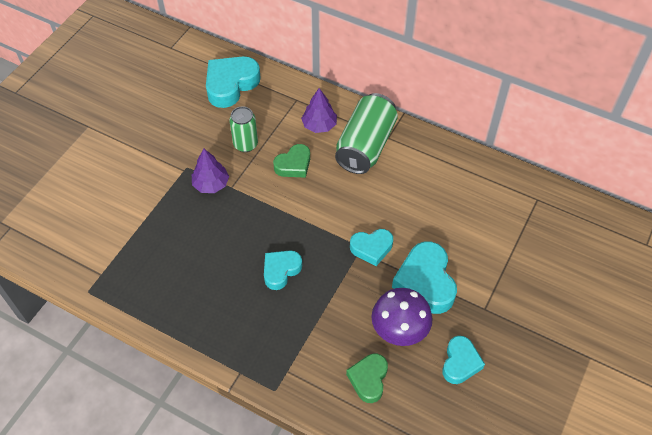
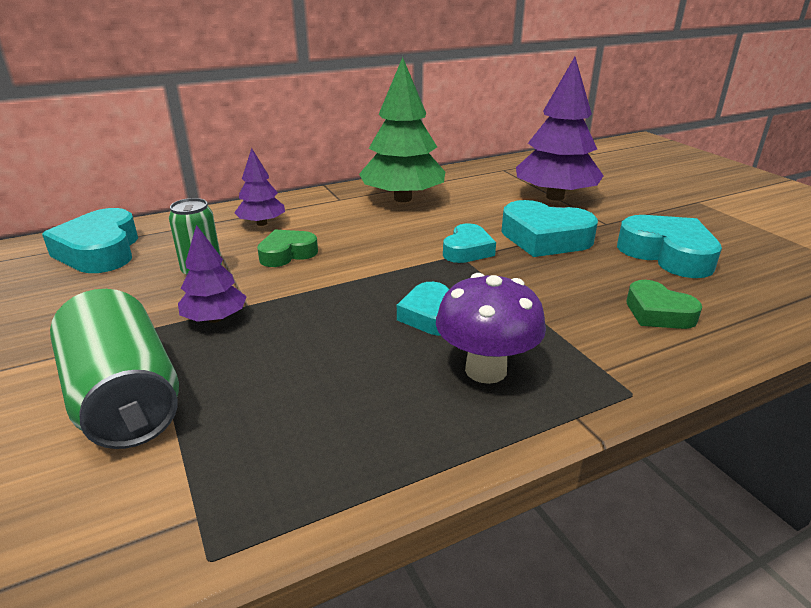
camera: 55 degrees left, 25 degrees down
green heart [273,144,310,178] -> green heart turned 120 degrees counterclockwise [257,230,318,267]
green can [335,93,398,174] -> green can moved to [50,289,179,449]
purple mushroom [371,288,432,346] -> purple mushroom moved to [436,273,546,384]
turquoise heart [442,336,485,384] -> turquoise heart [617,215,722,278], size x1.62
none -> green tree [359,57,445,202]
none -> purple tree [516,57,604,201]

